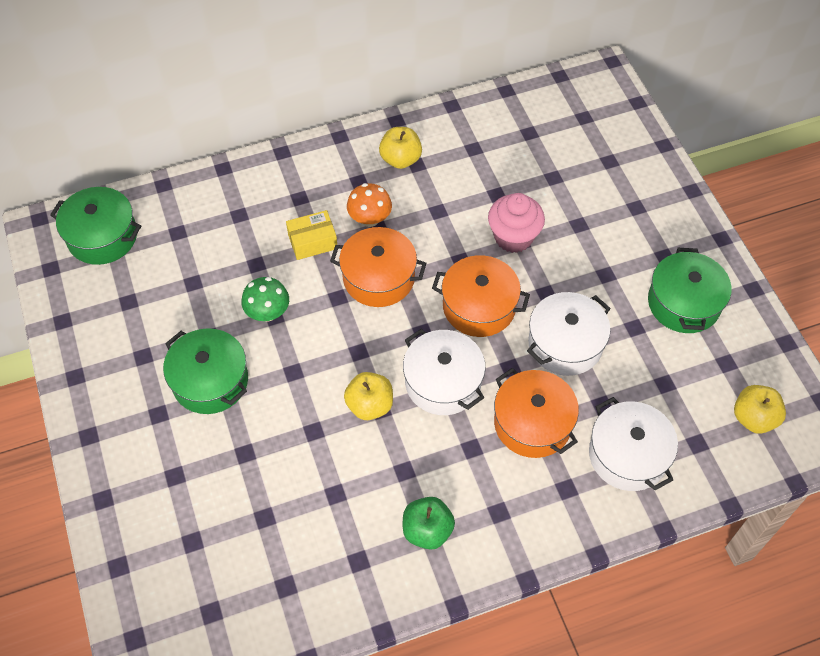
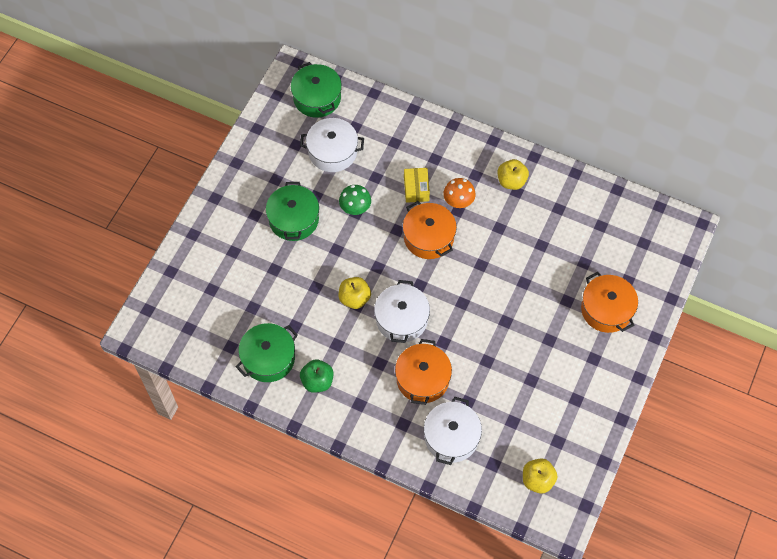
camera: 45 degrees right, 5 degrees up
yellow box [286,210,337,260] -> yellow box turned 60 degrees clockwise [404,168,430,203]
orange pot [432,255,530,337] -> orange pot moved to [581,272,638,333]
pink cupcake [488,193,545,253] -> none
white pot [527,292,611,376] -> white pot moved to [300,118,364,172]
green pot [648,248,731,333] -> green pot moved to [236,323,298,382]

